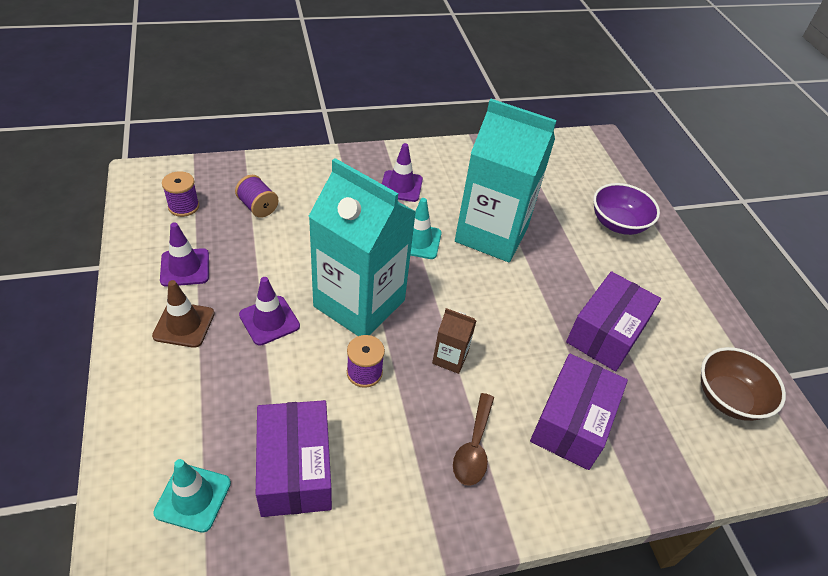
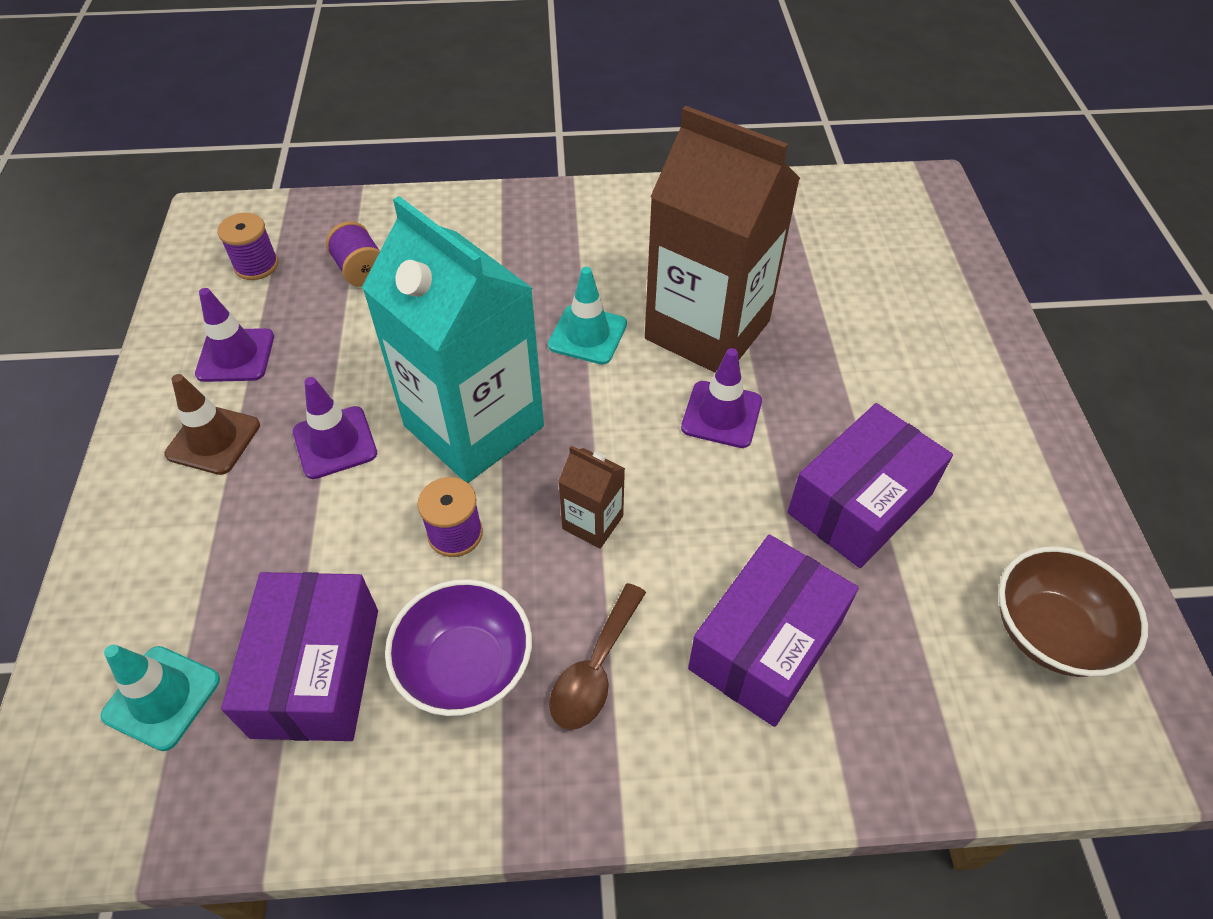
camera: 15 degrees right, 5 degrees up
purple traffic cone [382,143,423,202] -> purple traffic cone moved to [681,348,762,448]
turquoise carton [455,99,557,262] -> brown carton [645,106,800,373]
purple bowl [593,183,660,235] -> purple bowl moved to [385,579,532,716]

